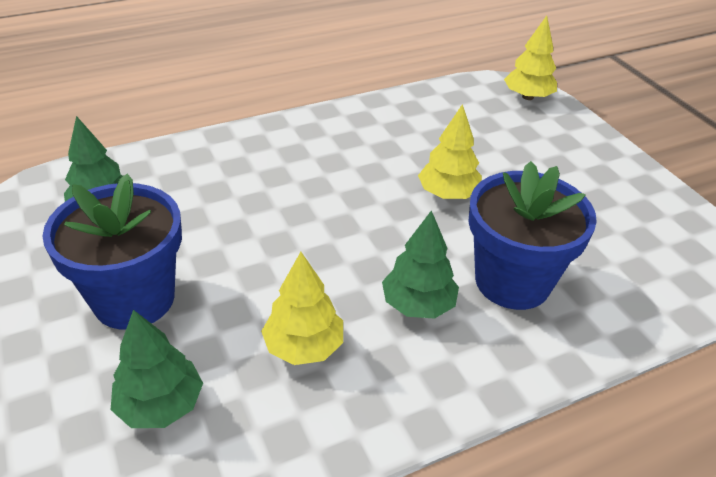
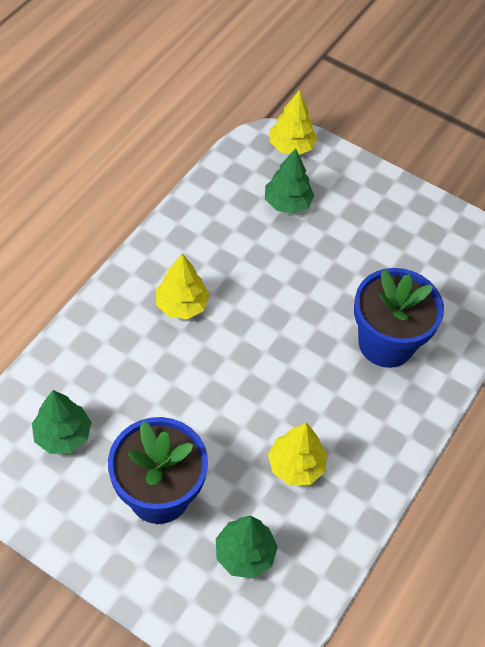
camera: 35 degrees left, 15 degrees up
green tree [382,210,459,319] -> green tree moved to [265,148,315,214]
yellow tree [418,104,482,199] -> yellow tree moved to [156,254,210,319]

